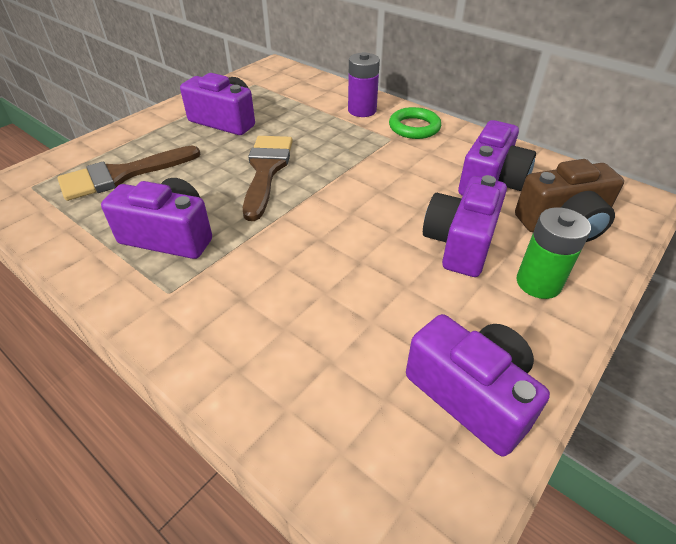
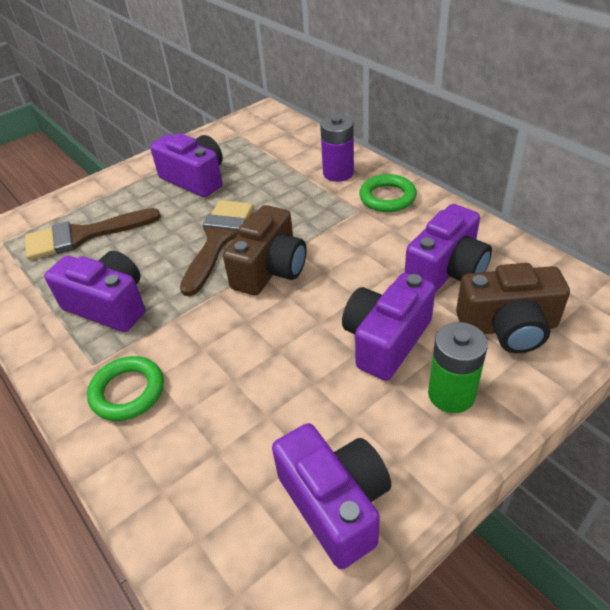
camera: 15 degrees right, 0 degrees up
none -> green ring [87,356,164,421]
none -> brown camera [223,205,307,296]

